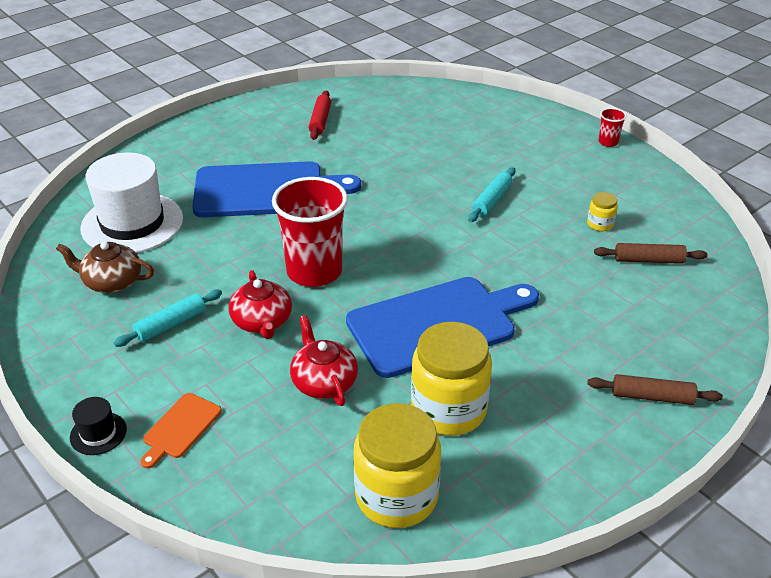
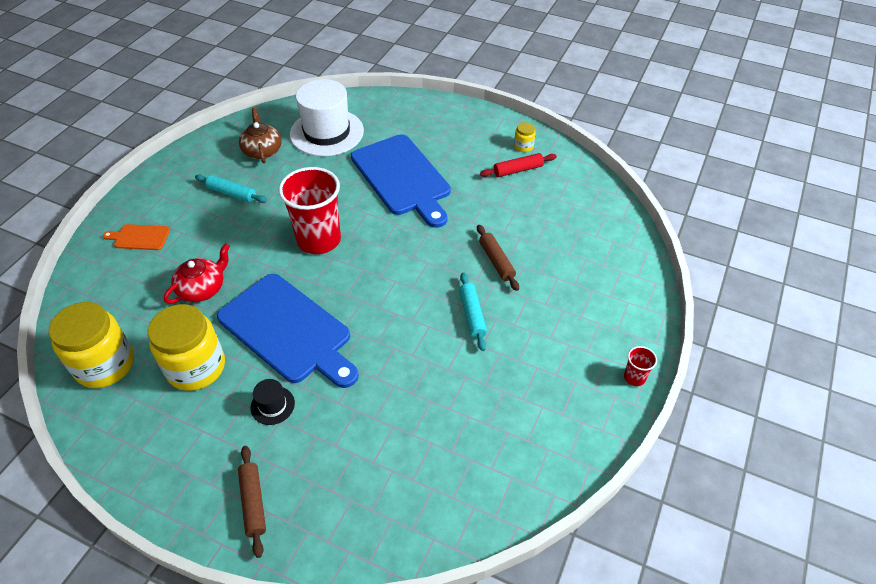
camera: 65 degrees right, 10 degrees up
black hat [70,397,127,455] -> black hat moved to [250,379,295,425]
red teapot [228,270,292,339] -> none
turquoise rolling pin [468,167,516,222] -> turquoise rolling pin turned 75 degrees clockwise [459,272,487,351]
yellow jar [587,192,618,231] -> yellow jar moved to [514,122,536,152]
brown rolling pin [594,243,708,264] -> brown rolling pin moved to [477,225,519,291]

